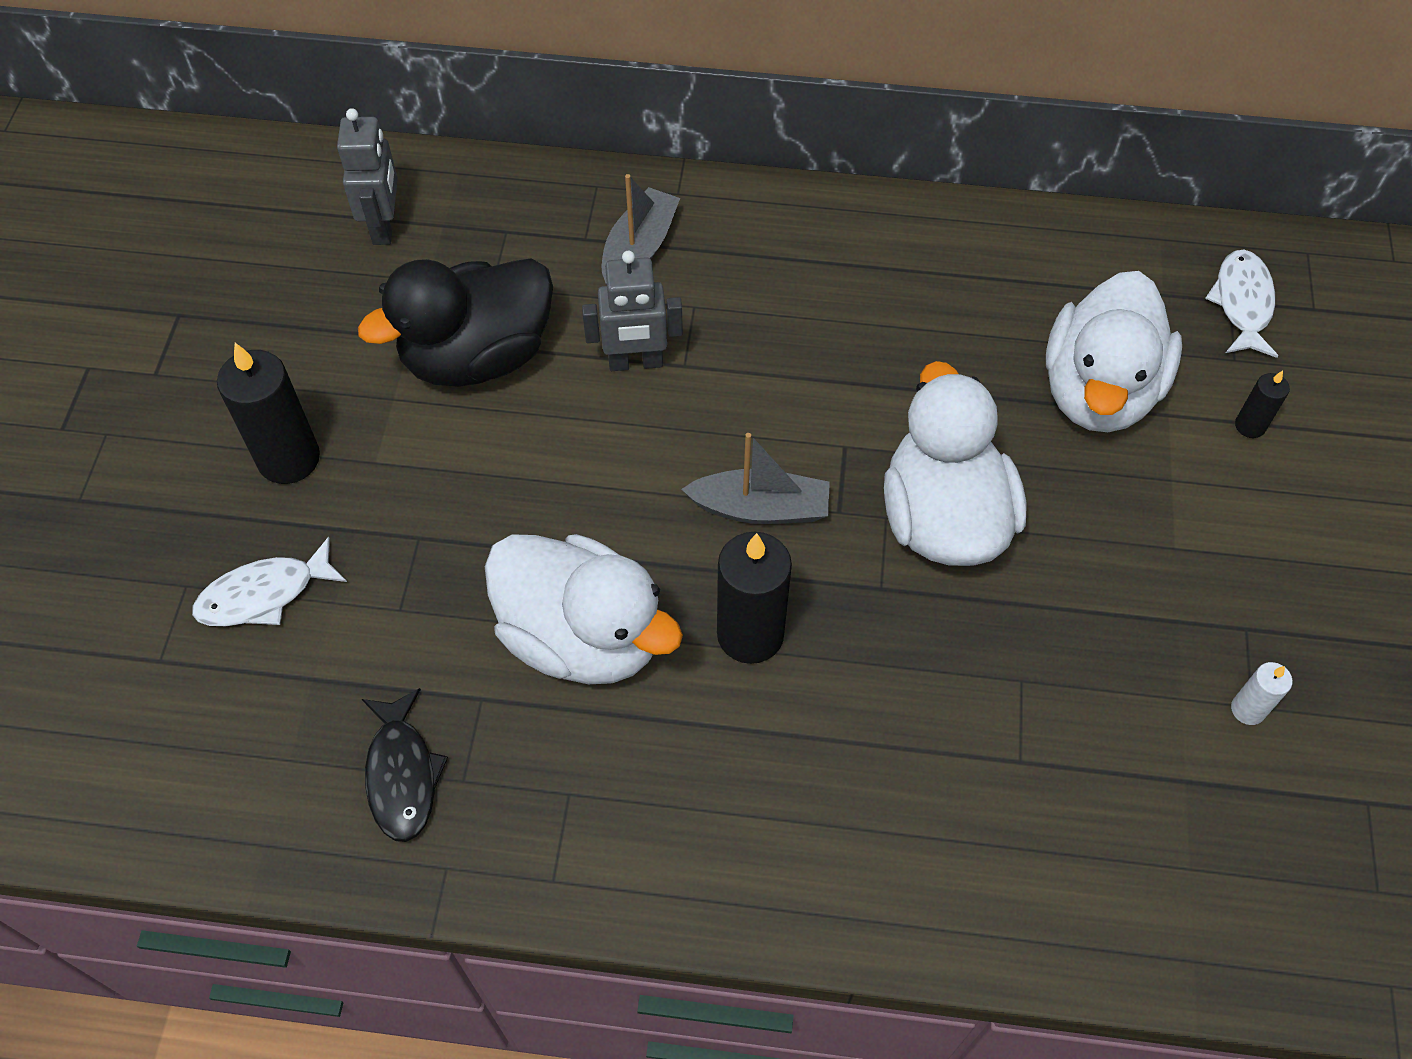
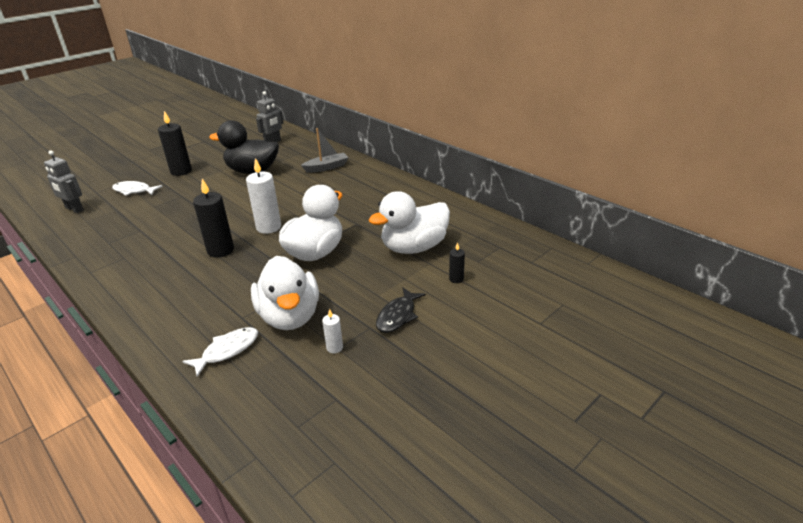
camera: 40 degrees right, 25 degrees down
black fish [362,688,448,842] -> black fish moved to [376,288,426,333]
white duck [485,534,683,684] -> white duck moved to [251,256,319,330]
grey robot [582,251,683,371] -> grey robot moved to [44,150,84,213]
grey boat [681,433,830,524] -> white candle [246,158,281,234]
white fish [1205,250,1278,358] -> white fish moved to [182,327,258,377]

